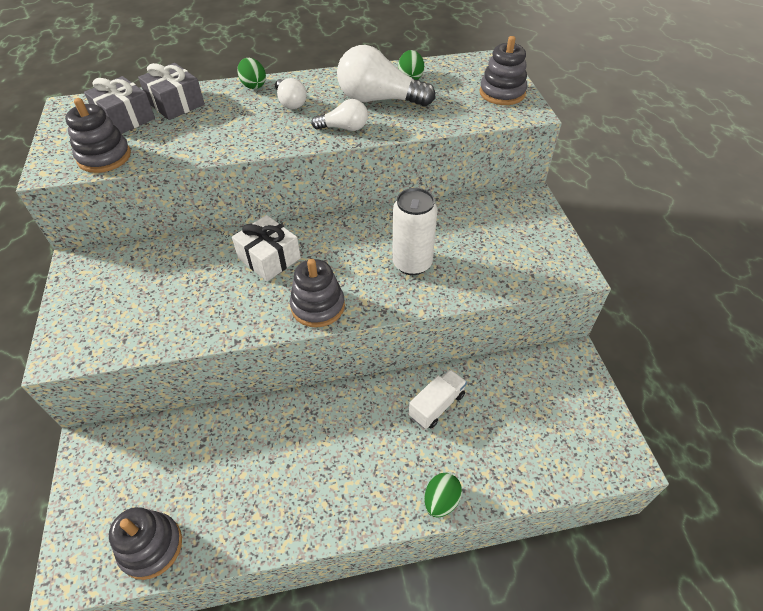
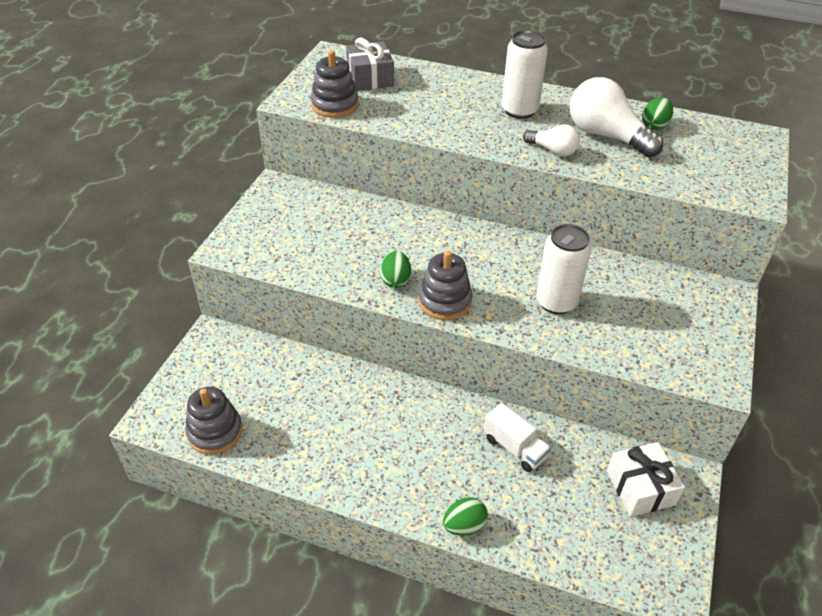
camera: 30 degrees right, 5 degrees down
grey gift [138,63,205,120] -> none
white gift [232,215,301,281] -> white gift moved to [607,442,685,517]
green egg [237,58,266,89] -> green egg moved to [380,251,411,288]
white light bulb [275,78,307,109] -> white can [502,30,548,119]
white truck [409,369,467,429] -> white truck turned 60 degrees clockwise [484,403,551,472]
grey stacking toy [480,36,527,105] -> none

